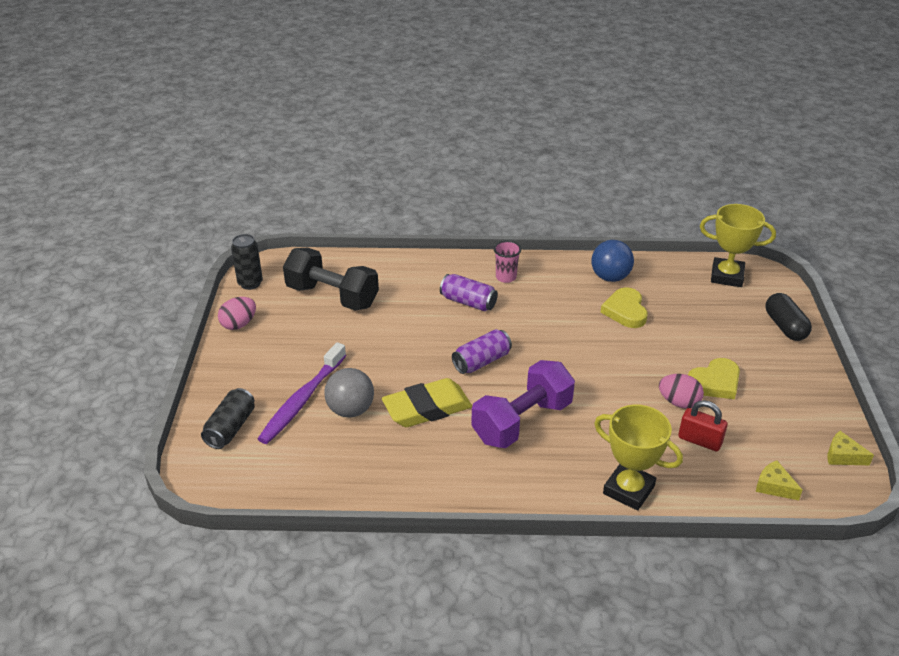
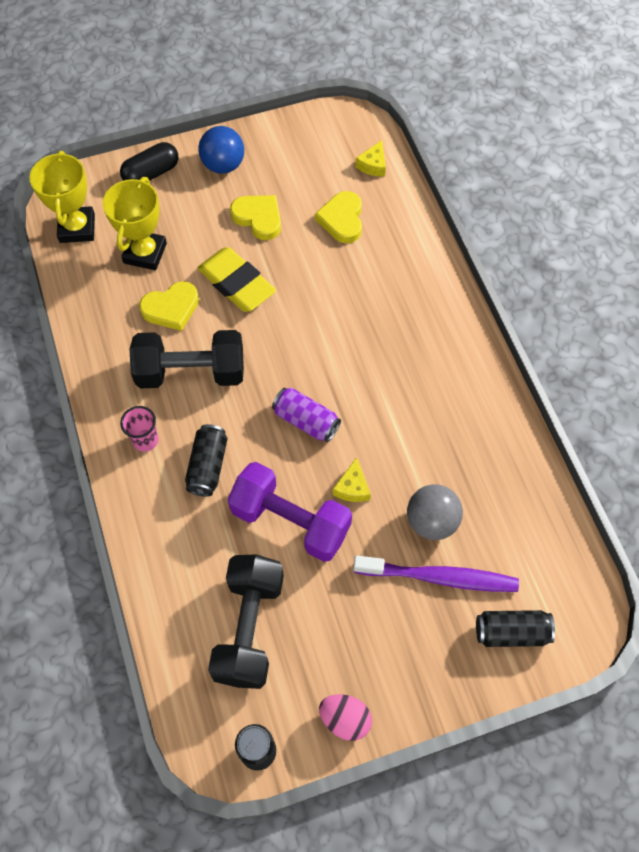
camera: 110 degrees left, 25 degrees up
yellow eraser [382,378,472,427] -> yellow eraser moved to [197,247,276,312]
purple can [440,274,498,311] -> black can [185,424,228,497]
purple dumbbell [471,360,575,448] -> purple dumbbell moved to [227,462,352,562]
blue ball [591,240,634,282] -> blue ball moved to [198,126,244,174]
yellow trophy [594,404,683,511] -> yellow trophy moved to [103,177,167,270]
pink egg [659,374,704,409] -> none
red padlock [678,400,728,451] -> yellow heart [315,191,362,243]
yellow cheese [827,431,874,465] -> yellow cheese moved to [333,457,371,502]
none -> black dumbbell [130,330,244,389]

